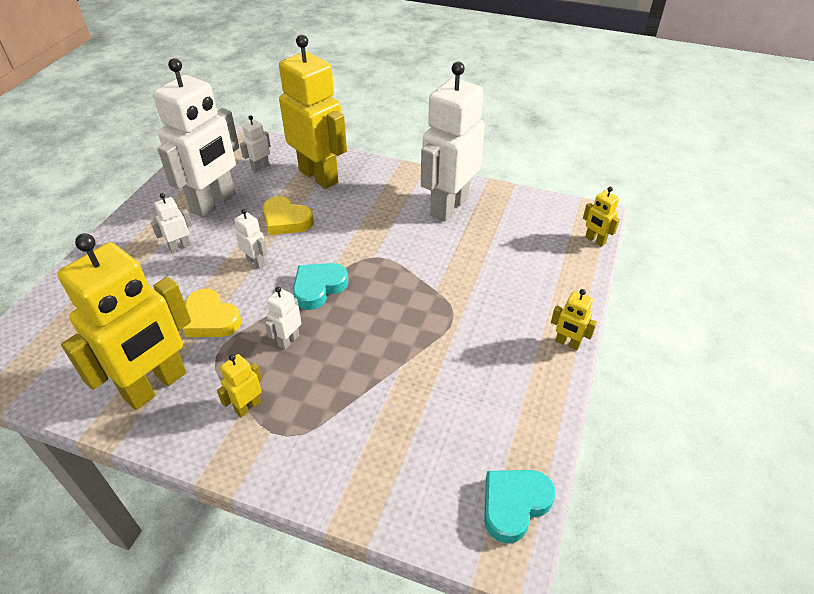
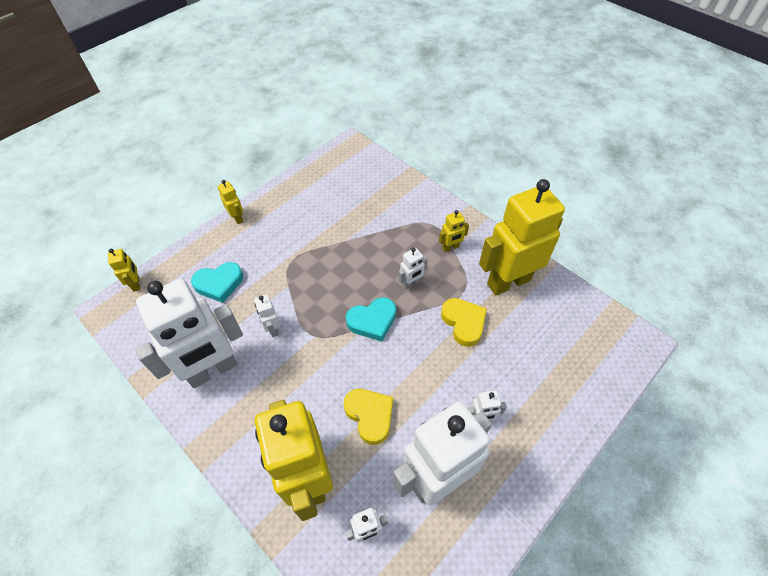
camera: 155 degrees left, 10 degrees up
white robot [234,209,268,269] -> white robot moved to [254,294,280,337]
turquoise heart [484,470,555,543] -> turquoise heart moved to [191,262,243,303]

